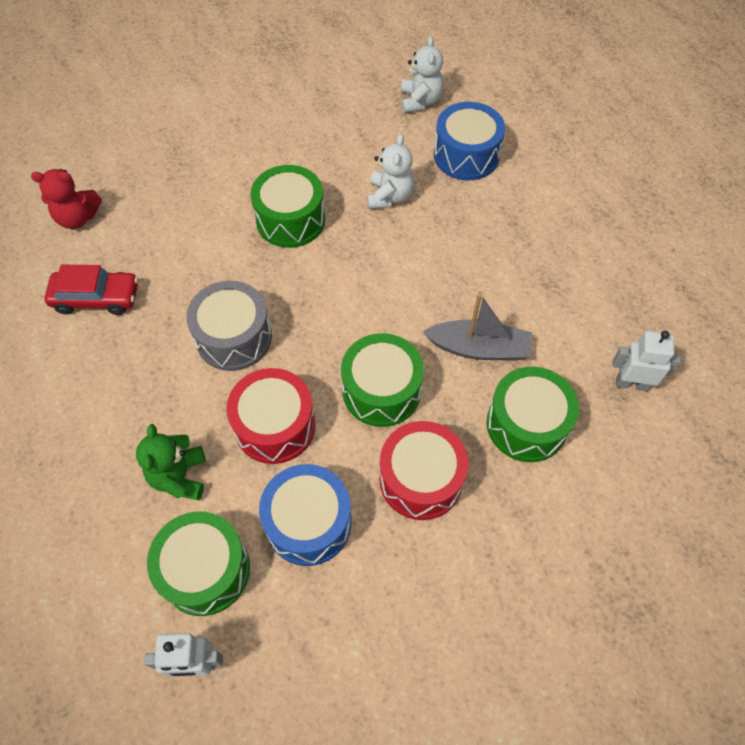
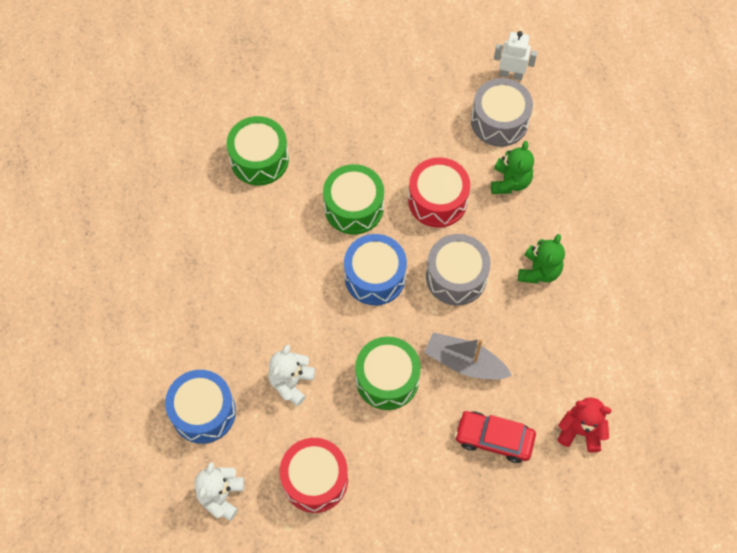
camera: 165 degrees left, 5 degrees up
red car [44,265,138,315] -> red car moved to [455,411,536,463]
green drum [147,511,250,616] -> grey drum [471,78,533,147]
blue drum [259,464,352,566] -> blue drum moved to [344,234,407,305]
red drum [379,421,468,520] -> red drum moved to [280,438,348,513]
grey boat [423,293,532,361] -> grey boat moved to [424,332,512,379]
white robot [612,331,681,391] -> none
none -> green teddy bear [518,234,565,284]

